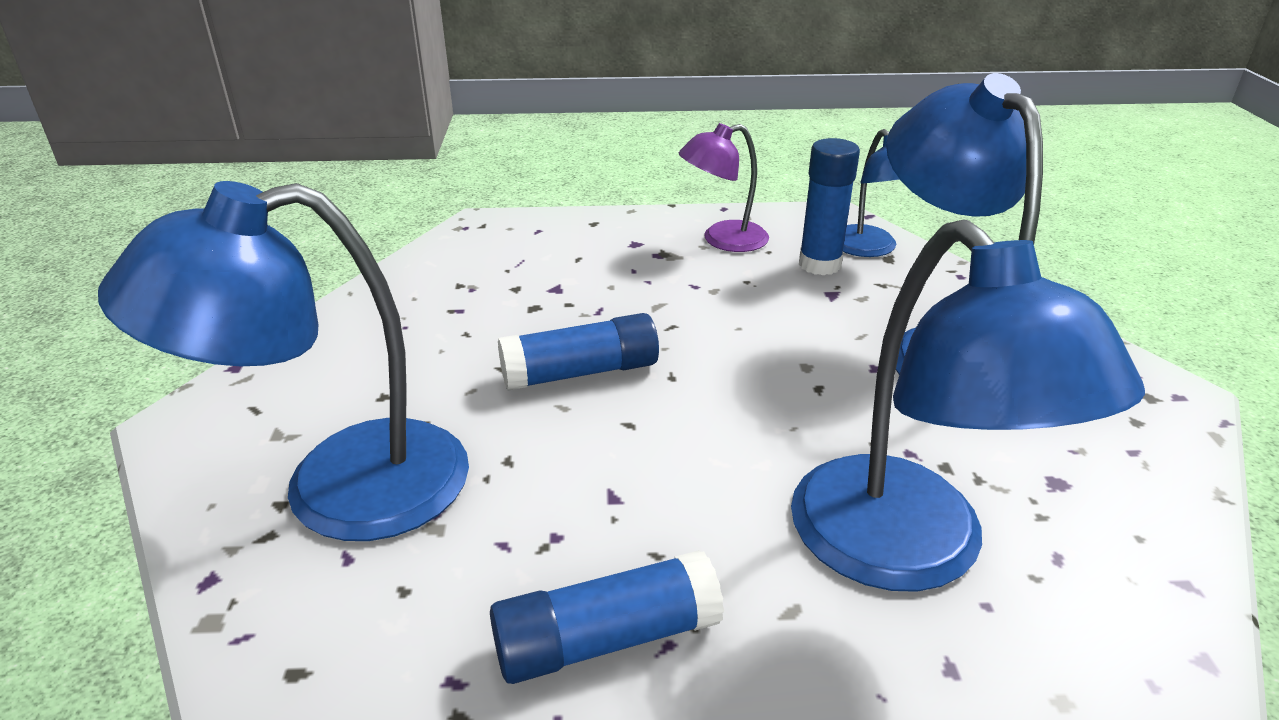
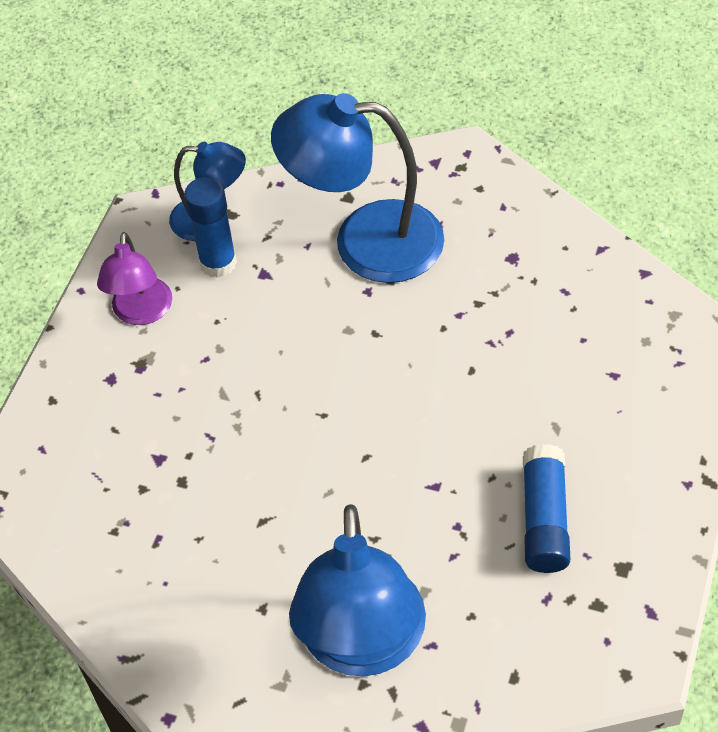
camera: 65 degrees left, 20 degrees up
blue glue stick [498,313,659,391] -> none
blue lamp [791,219,1145,592] -> none

